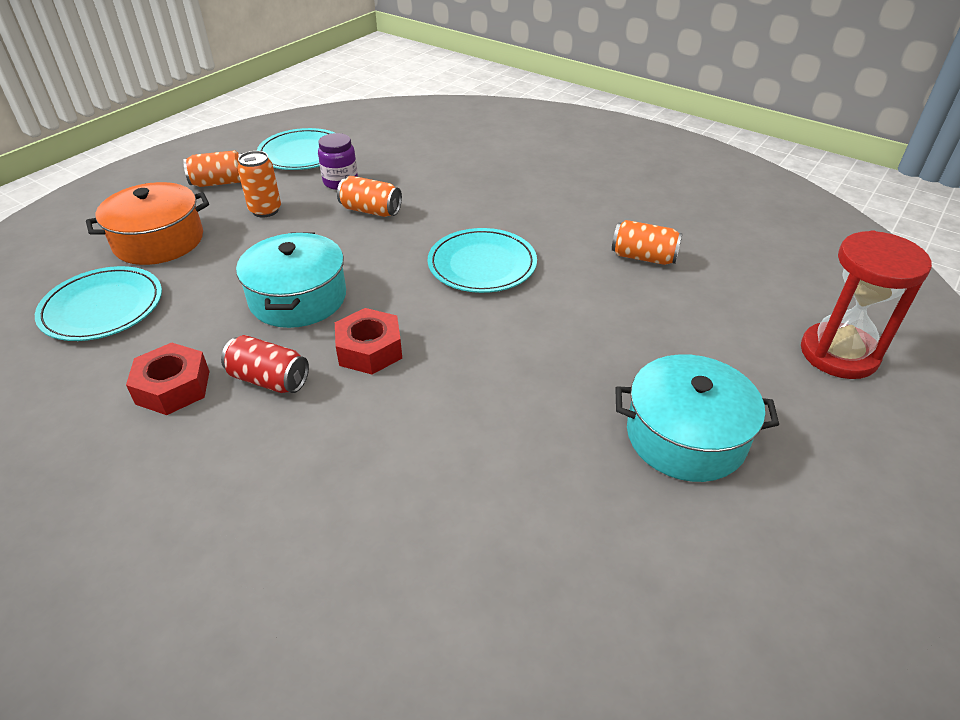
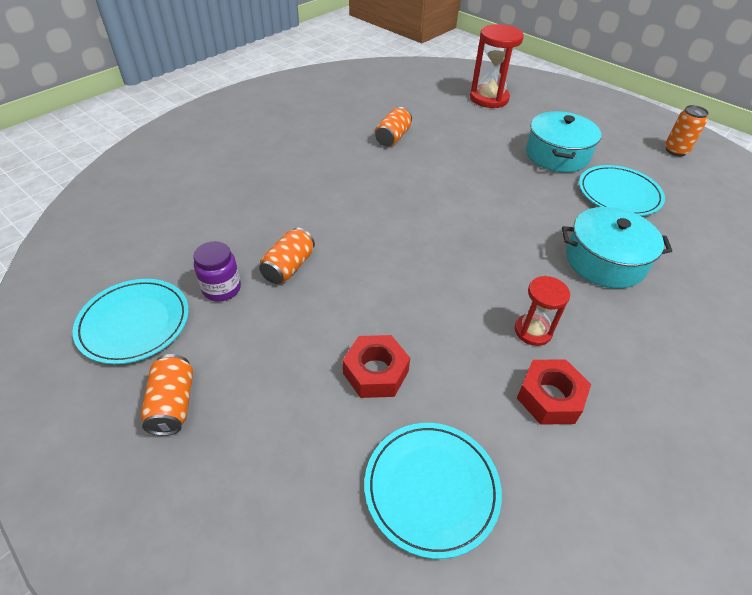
camera: 85 degrees left, 5 degrees up
orange pot [86,182,209,265] -> none
red can [221,335,309,393] -> red hourglass [515,276,570,346]
turquoise pot [236,233,346,328] -> turquoise pot moved to [562,207,672,289]
orange can [238,151,281,218] -> orange can moved to [665,105,709,156]
red nut [335,308,402,374] -> red nut moved to [343,335,410,398]
turquoise plate [428,228,537,293] -> turquoise plate moved to [579,165,665,216]

